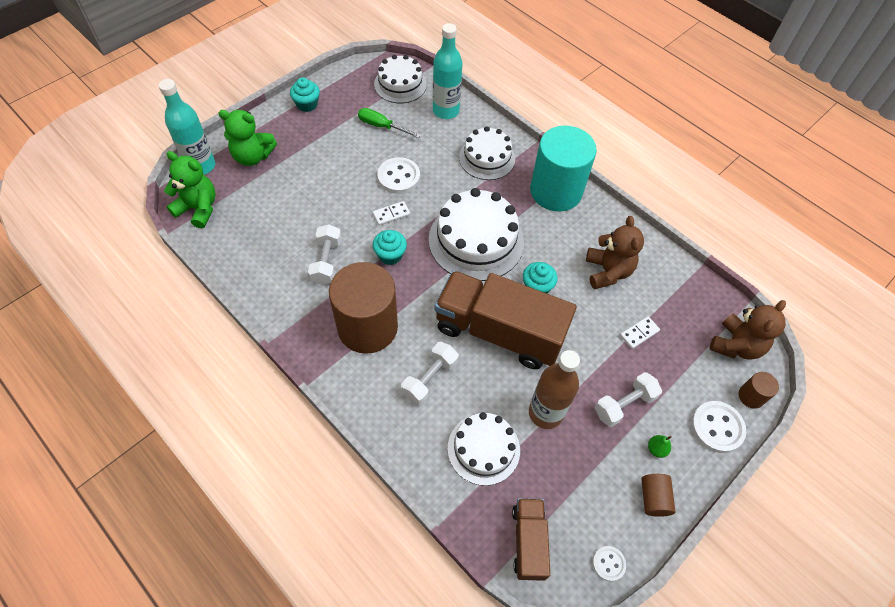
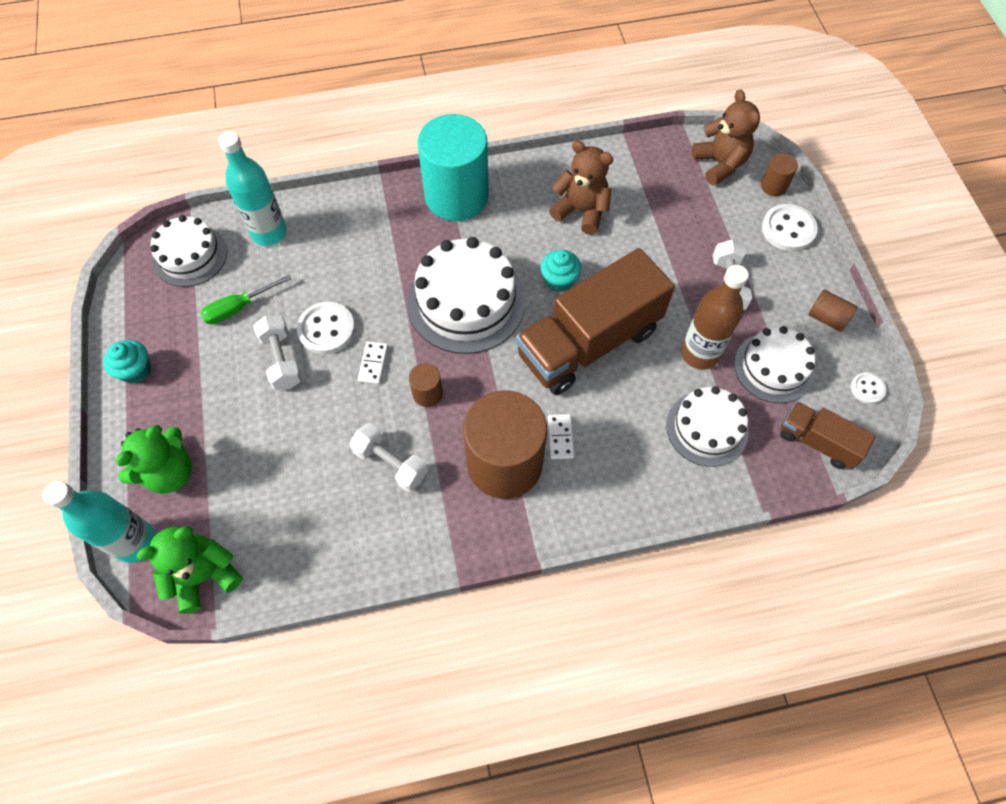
camera: 55 degrees left, 5 degrees up
turquoise cupcake [373,230,407,265] -> brown cylinder [409,363,443,407]
white dumbbell [401,342,459,405] -> white dumbbell moved to [254,316,302,390]
white cake [459,126,515,180] -> white cake moved to [734,326,815,403]
white domino [620,316,660,349] -> white domino moved to [548,414,574,459]
green pear [648,435,672,458] -> none

